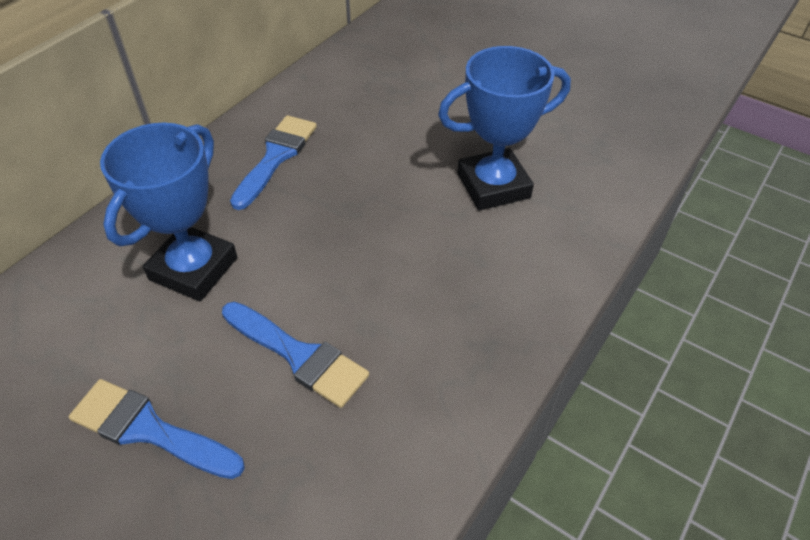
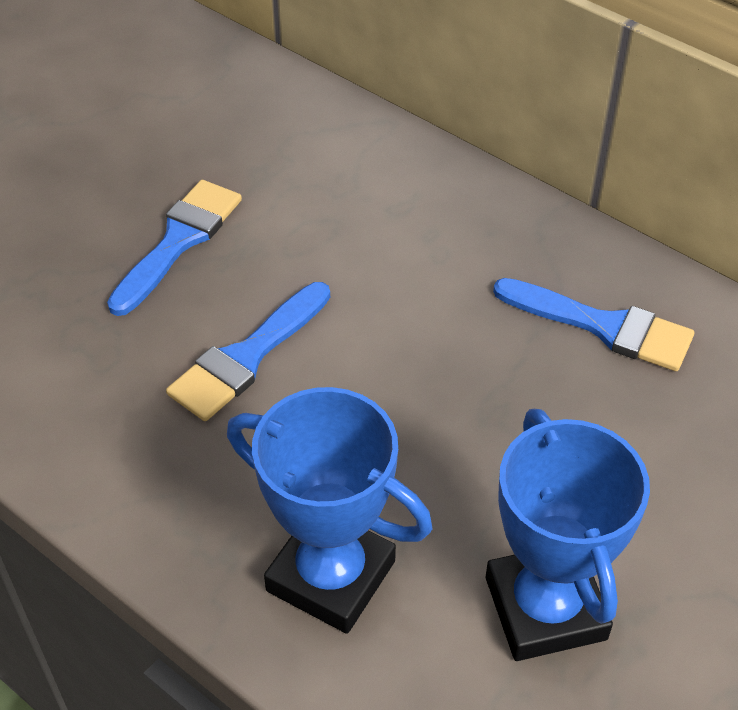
camera: 95 degrees right, 0 degrees up
blue trophy [100,123,237,301] -> blue trophy moved to [227,387,433,634]

